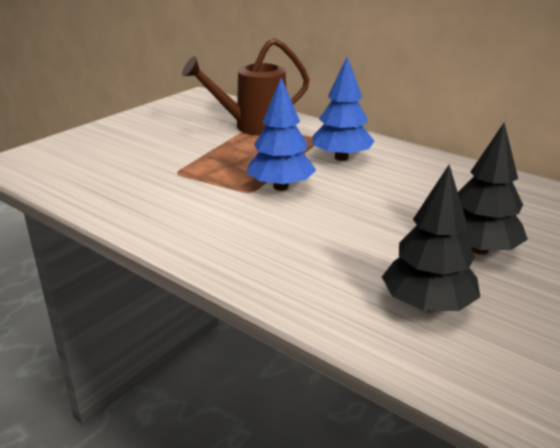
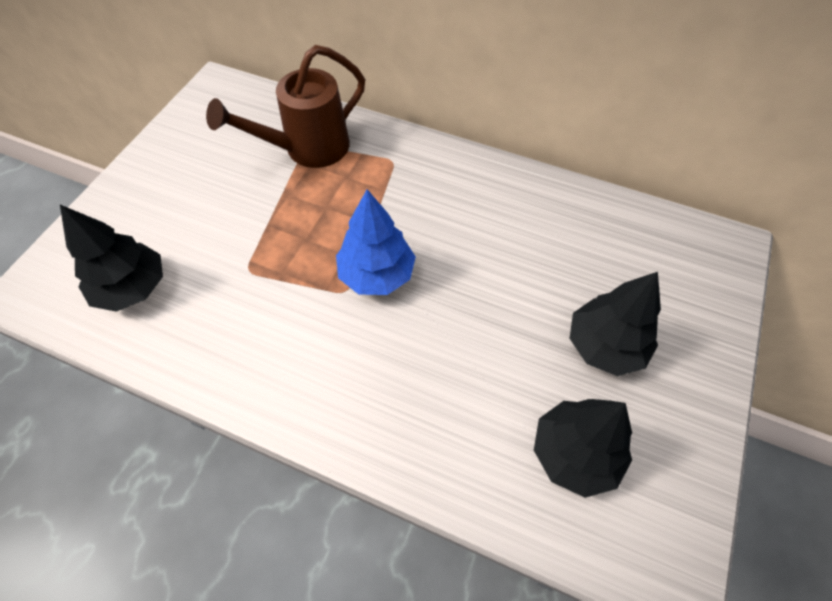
camera: 15 degrees left, 30 degrees up
blue tree [312,57,374,161] -> none
none -> black tree [60,205,163,312]

